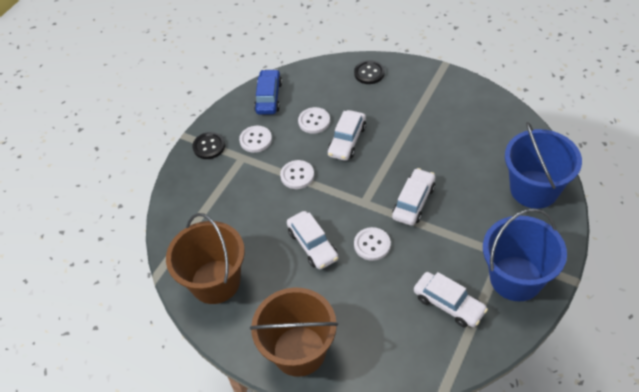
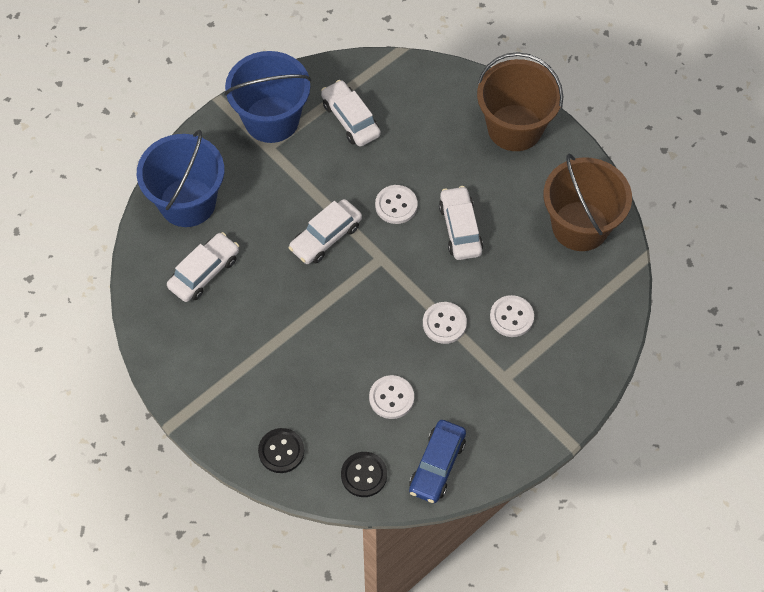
camera: 165 degrees left, 10 degrees up
black button [192,132,225,159] -> black button moved to [341,452,387,497]
white button [239,126,272,153] -> white button moved to [490,295,534,337]
white car [328,110,366,161] -> white car moved to [167,232,239,302]

